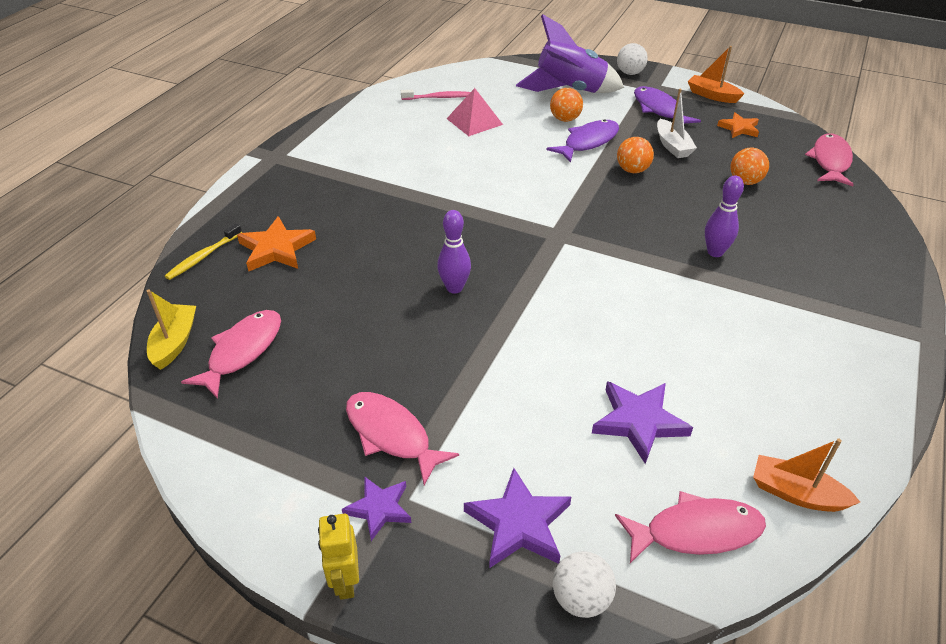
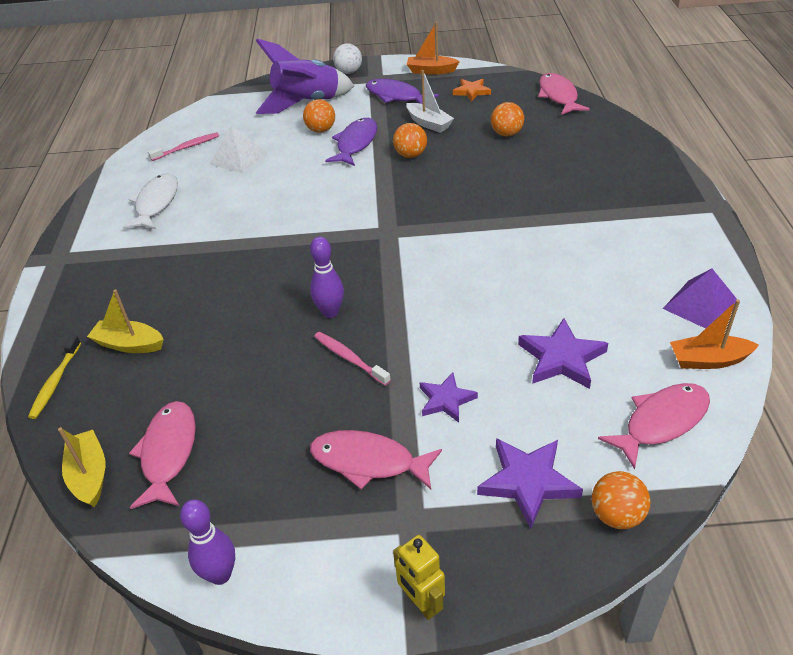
camera: 25 degrees left, 0 degrees up
orange star [237,216,316,271] -> yellow boat [87,289,164,353]
purple star [342,476,411,541] -> purple star moved to [420,373,478,423]
pink pyramid [447,88,503,136] -> white pyramid [210,126,268,174]
white ball [553,551,616,618] -> orange ball [592,471,651,529]
purple bowling pin [705,175,744,257] -> purple bowling pin moved to [180,499,235,585]
none -> white fish [123,173,178,229]
none -> pink toothbrush [314,332,391,386]
none -> purple pyramid [663,268,737,329]

